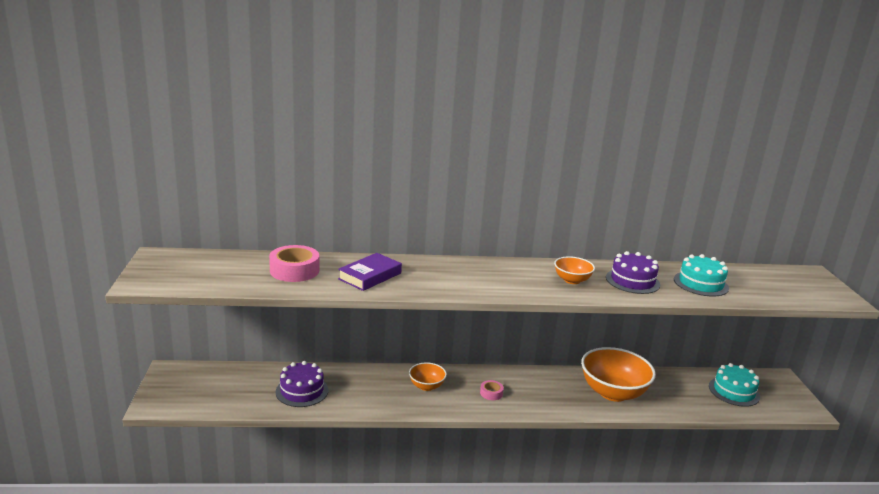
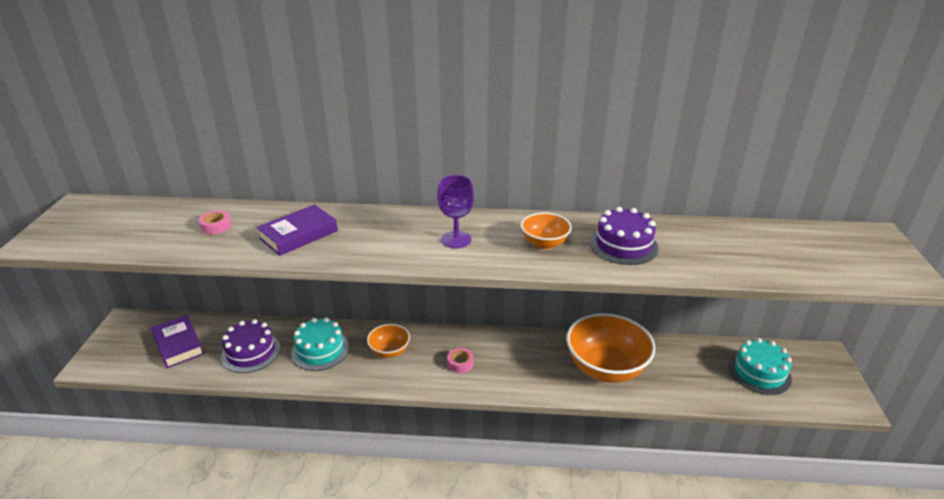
camera: 10 degrees right, 10 degrees up
pink tape [269,245,319,282] -> pink tape [199,210,231,234], size x0.51
turquoise cake [674,254,729,296] -> turquoise cake moved to [291,317,349,371]
none -> purple book [151,315,204,368]
none -> purple goblet [437,175,474,248]

